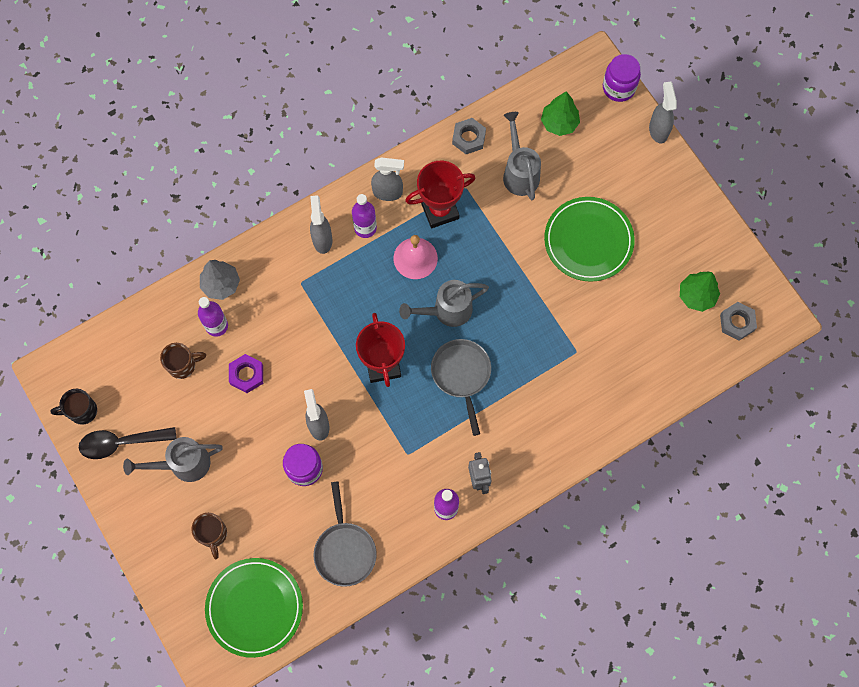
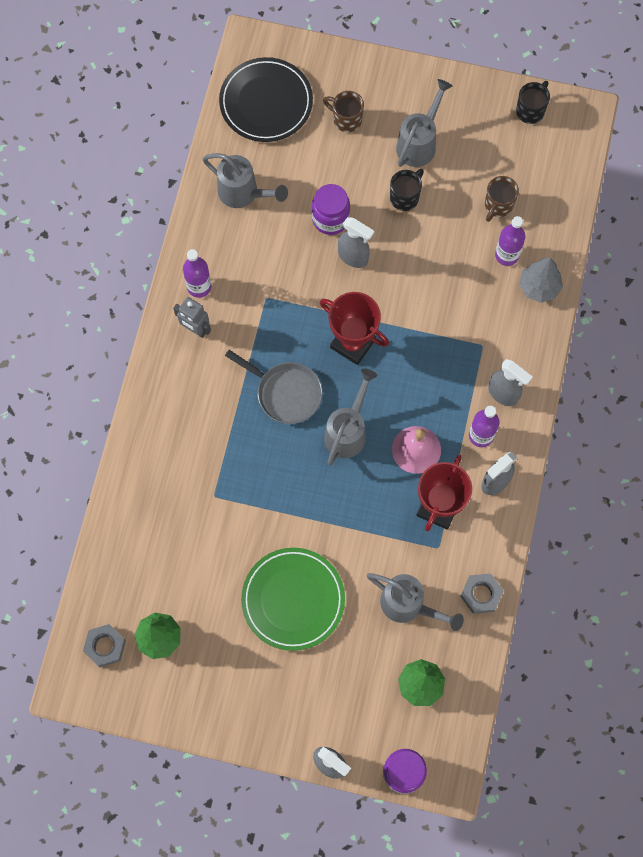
camera: 135 degrees right, 0 degrees up
black spoon [79,427,177,459] -> none
green plate [205,558,303,658] -> black plate [219,57,313,142]
purple nut [229,354,263,393] -> none
grey pan [314,481,377,587] -> grey watering can [202,153,288,208]
none -> black mug [390,169,424,211]

